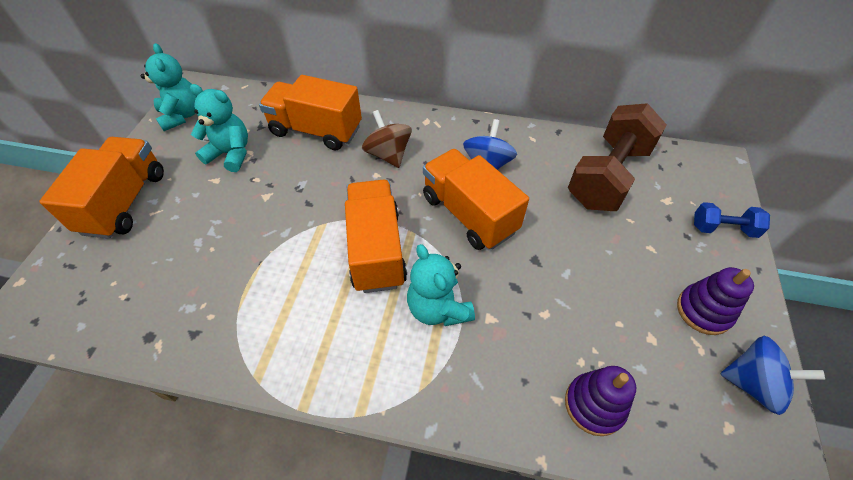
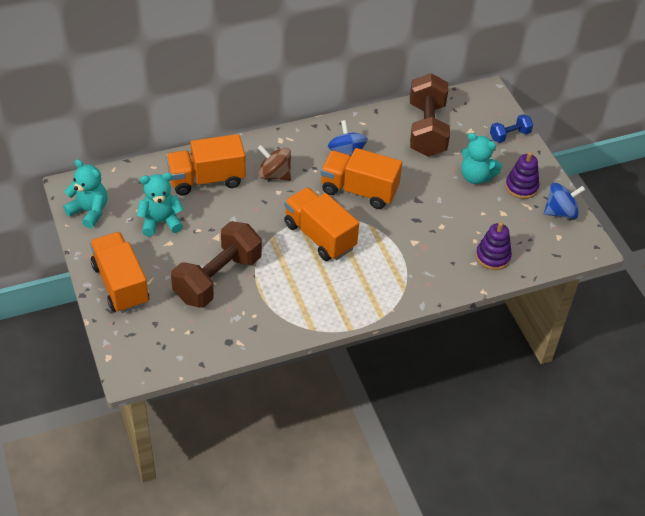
camera: 35 degrees left, 5 degrees down
turquoise teddy bear [407,244,475,326] -> turquoise teddy bear moved to [461,133,502,184]
none -> brown dumbbell [171,221,262,308]

